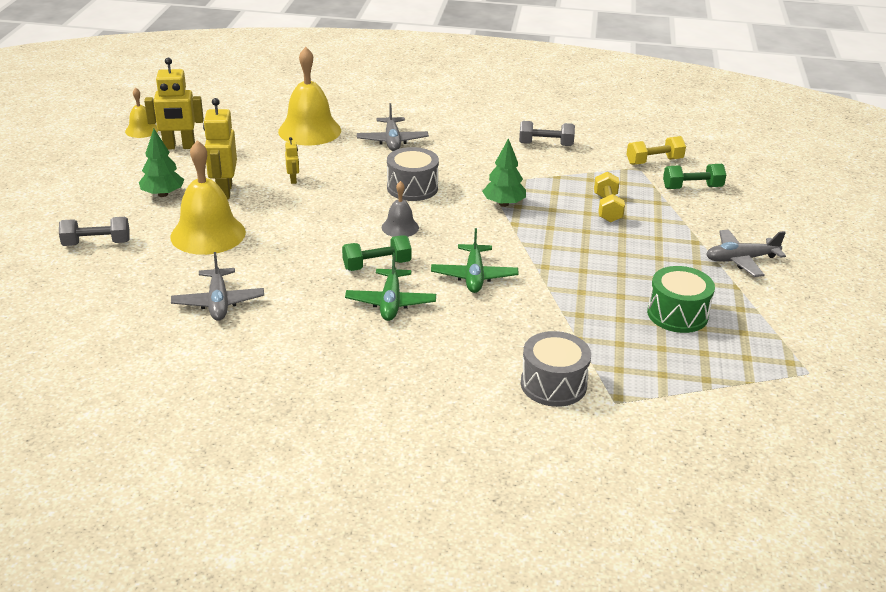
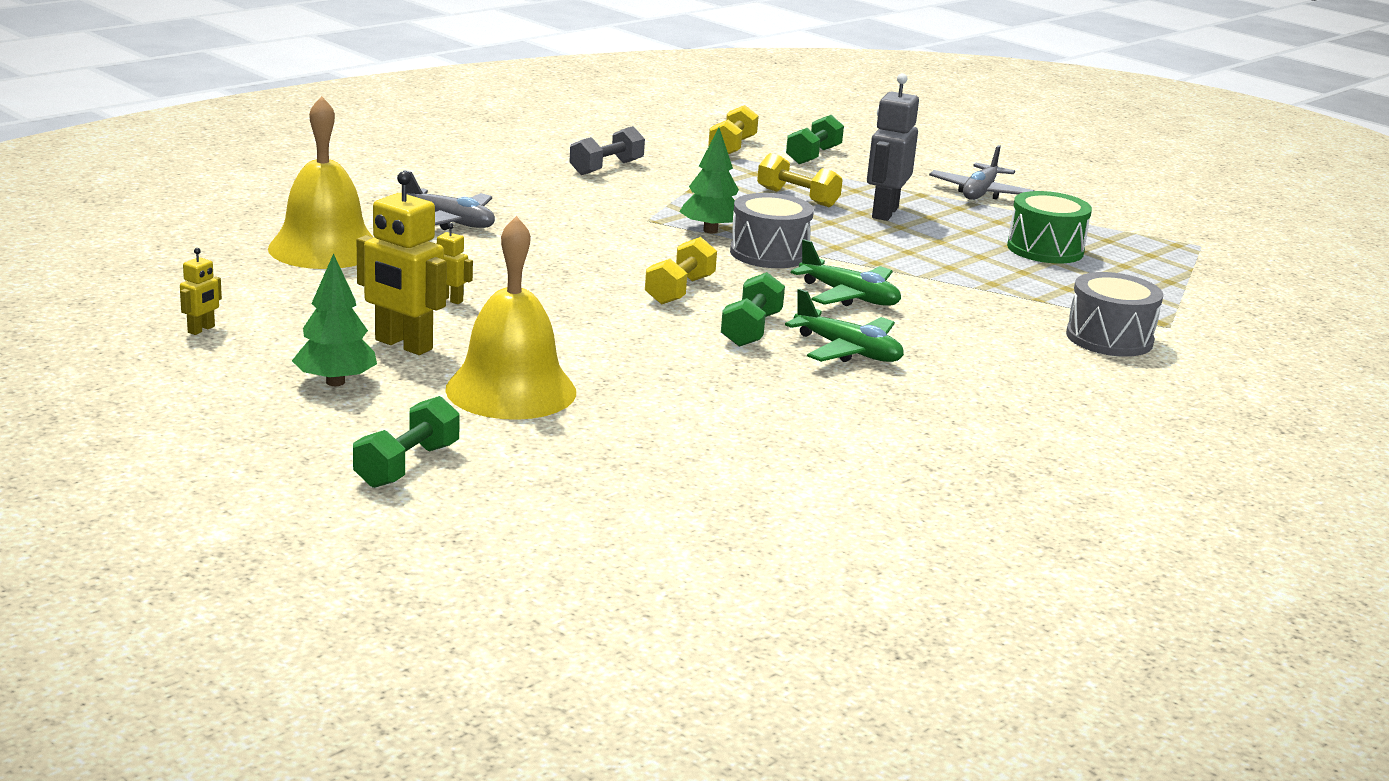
camera: 55 degrees left, 10 degrees down
grey dumbbell [59,217,130,246] -> green dumbbell [353,396,460,488]
yellow bell [125,88,158,138] -> none
yellow robot [144,58,204,149] -> yellow robot [180,248,222,335], size x0.48
grey plane [171,252,264,321] -> none
grey bell [382,181,419,237] -> yellow dumbbell [645,237,717,305]
grey drum [387,147,439,201] -> grey drum moved to [730,193,814,268]
none -> grey robot [867,73,919,221]

